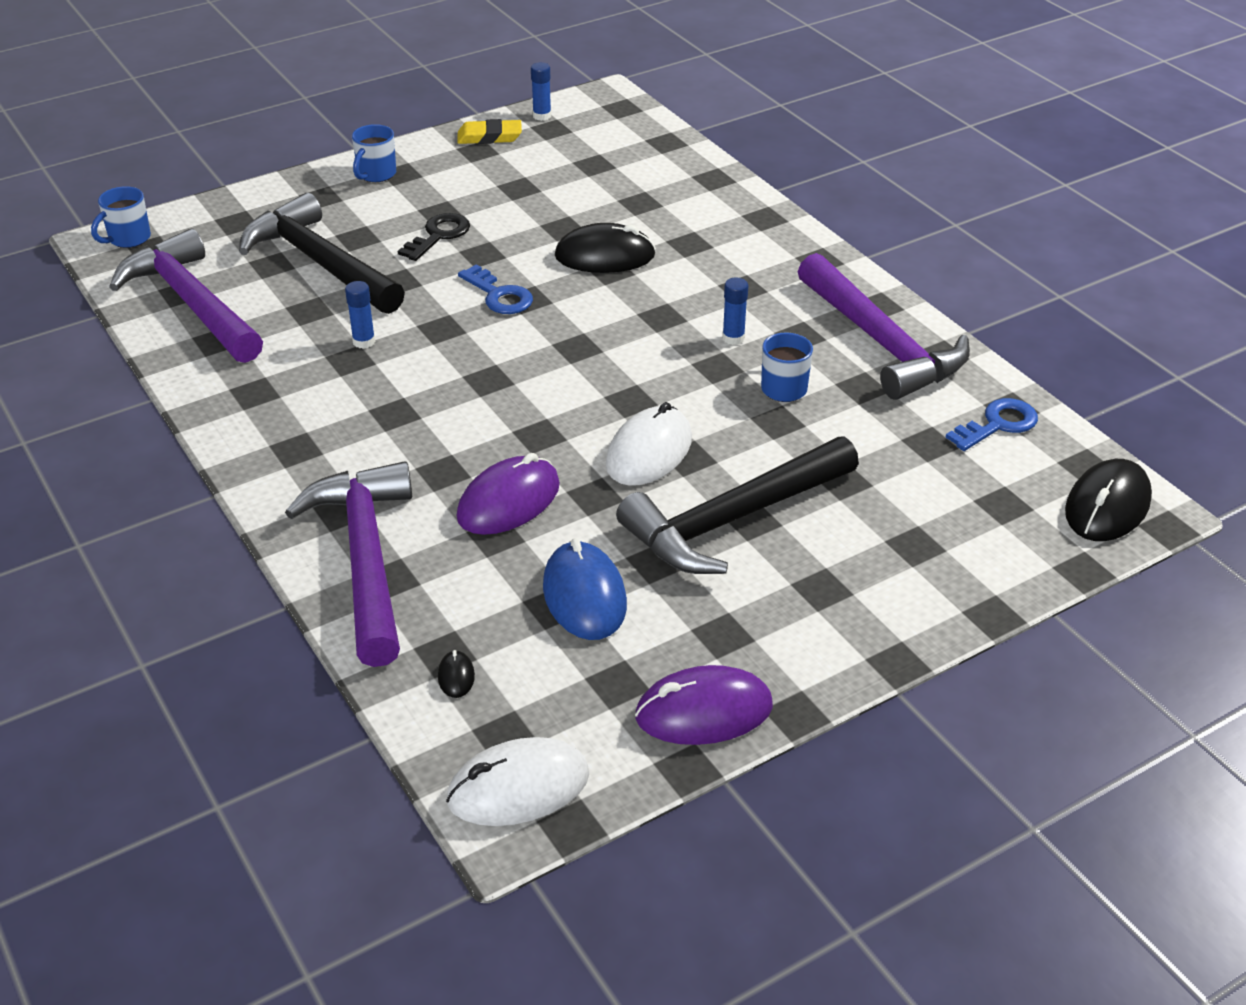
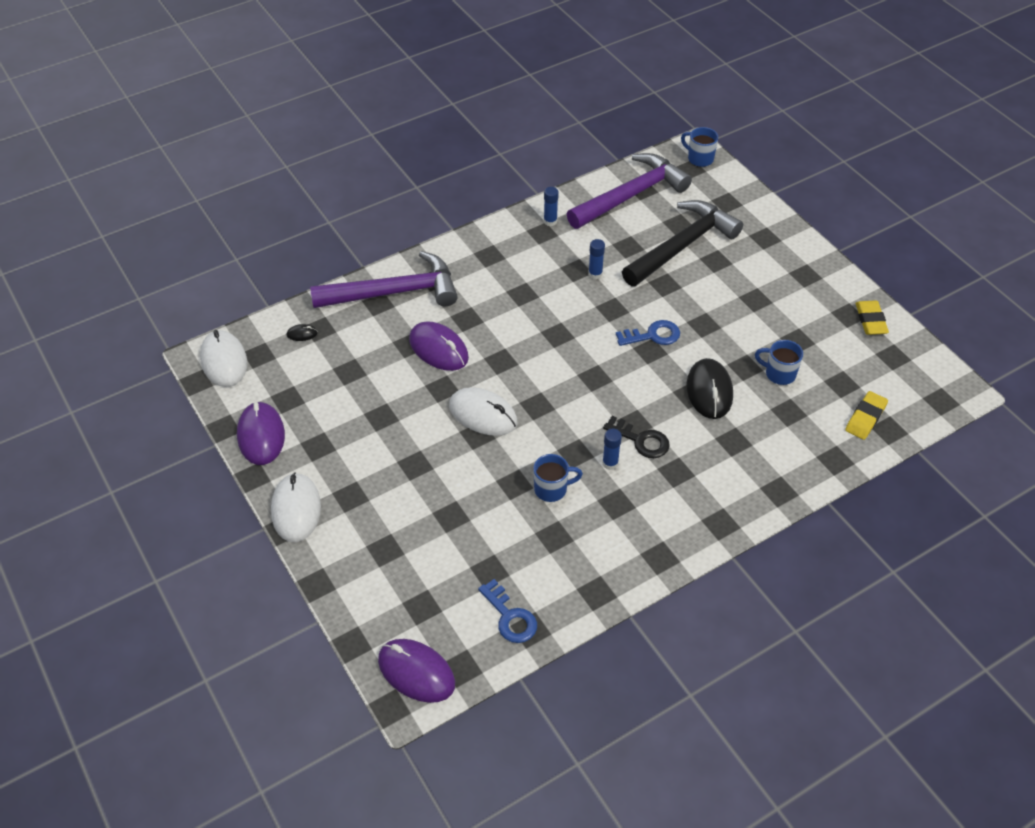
camera: 90 degrees right, 10 degrees up
blue mug [352,124,396,182] -> blue mug moved to [755,340,803,385]
black key [398,213,470,261] -> black key moved to [603,416,670,458]
blue key [458,264,533,314] -> blue key turned 150 degrees counterclockwise [616,320,680,346]
blue glue stick [531,62,551,121] -> blue glue stick moved to [544,187,559,226]
blue mouse [543,538,627,640] -> none
black hammer [616,436,859,574] -> none
purple hammer [798,253,970,400] -> none
black mouse [1065,459,1152,541] -> purple mouse [378,639,455,703]
none -> white mouse [271,472,321,542]
none -> yellow eraser [845,391,888,440]

